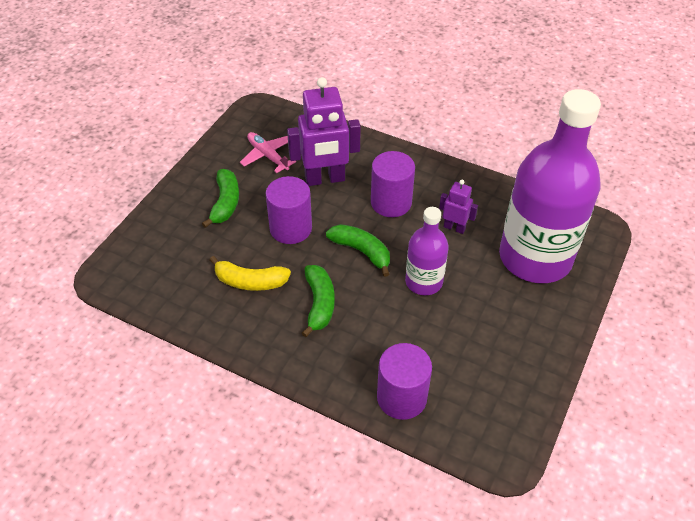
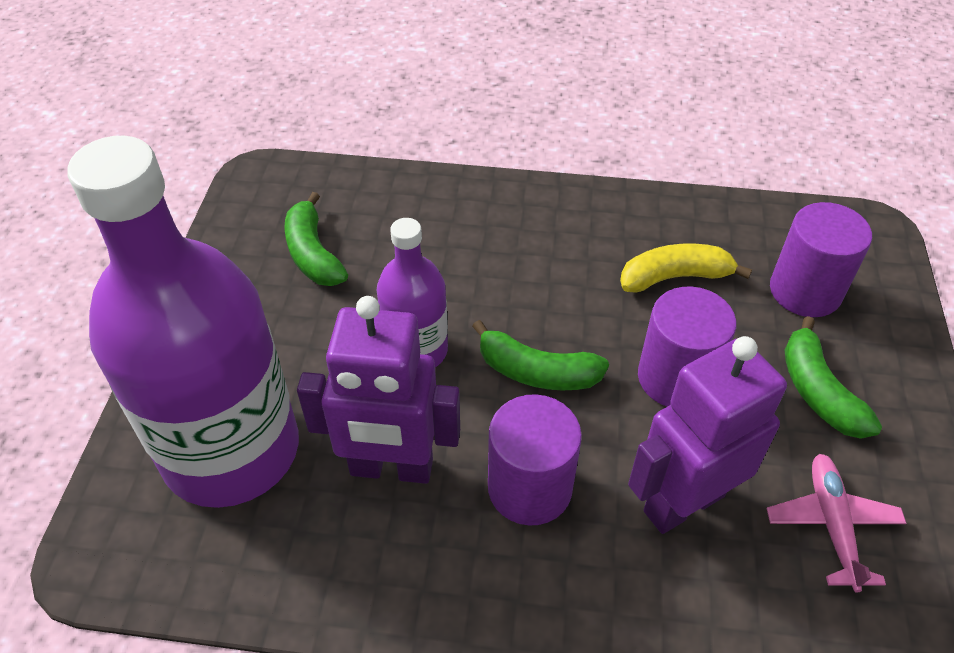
camera: 160 degrees right, 0 degrees up
pink plane [240,132,296,173] -> pink plane turned 120 degrees counterclockwise [767,454,906,592]
green banana [302,265,335,337] -> green banana moved to [284,192,348,286]
purple cylinder [377,343,432,420] -> purple cylinder moved to [770,202,872,317]
purple robot [439,180,478,234] -> purple robot [297,296,460,484], size x1.94

